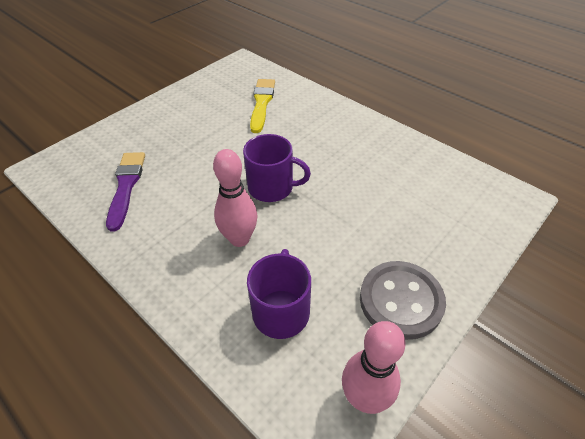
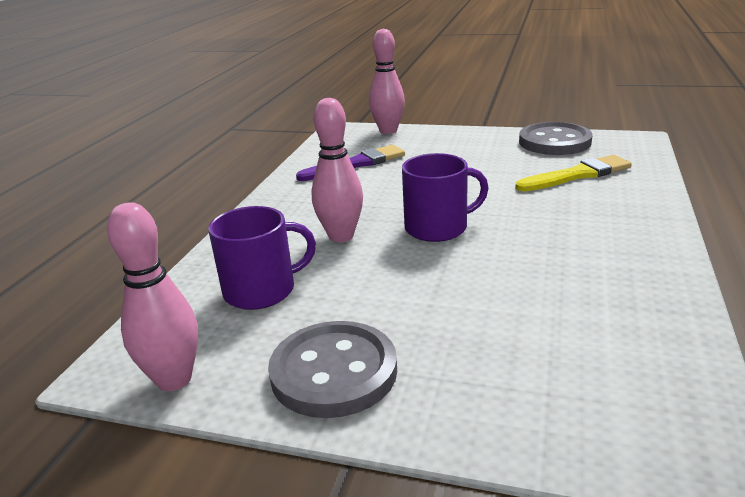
camera: 65 degrees right, 20 degrees down
purple mug [243,134,311,202] -> purple mug turned 90 degrees counterclockwise [402,153,489,242]
none -> pink bowling pin [369,29,405,134]
none -> grey button [519,122,593,155]

